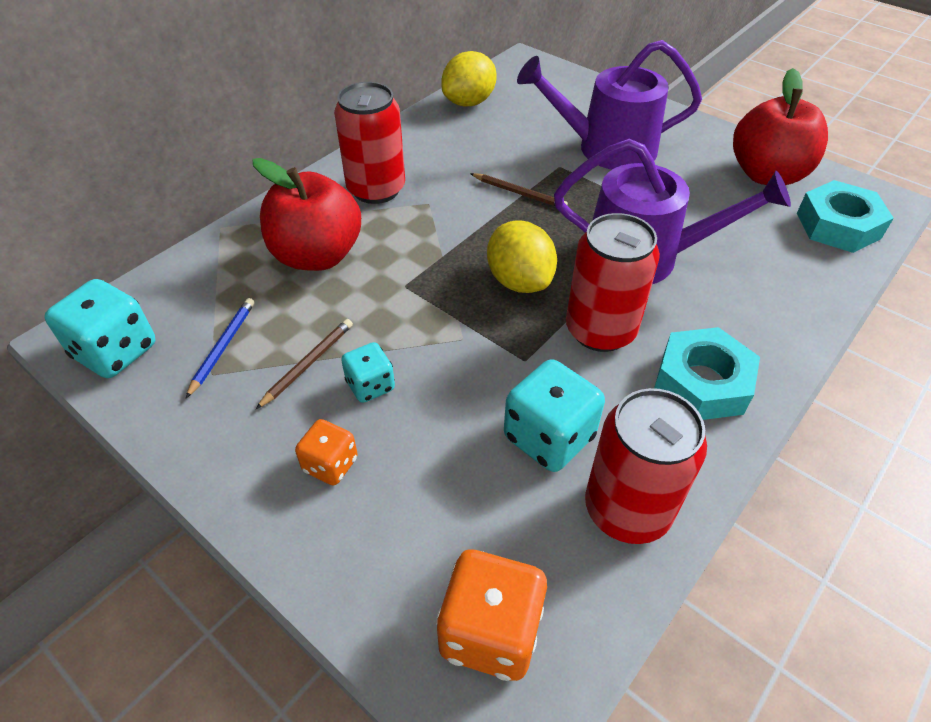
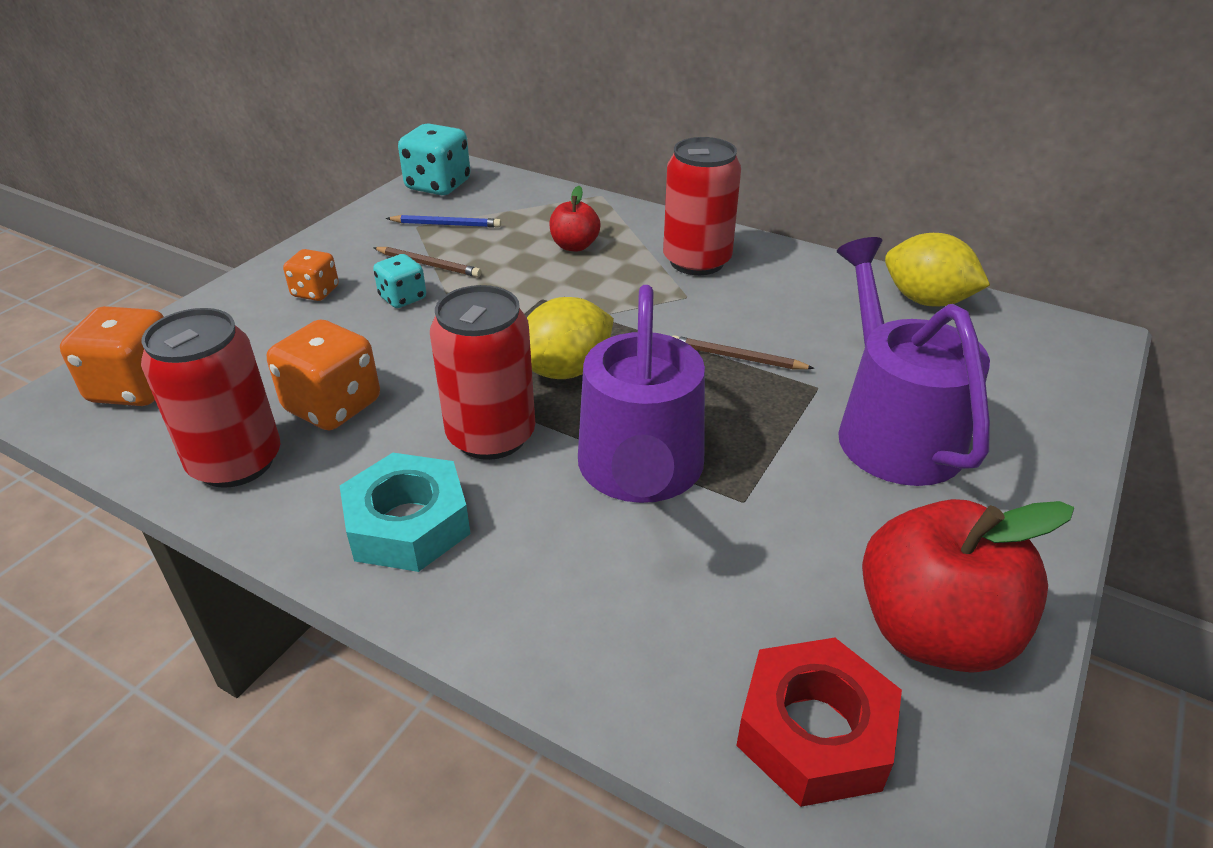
camera: 80 degrees right, 10 degrees down
red apple [252,158,361,271] -> red apple [549,186,601,252], size x0.52
brown pencil [470,173,568,206] -> brown pencil turned 90 degrees clockwise [672,335,815,370]
turquoise dice [504,359,605,472] -> orange dice [267,320,380,430]
turquoise nut [797,180,894,253] -> red nut [736,638,902,807]

